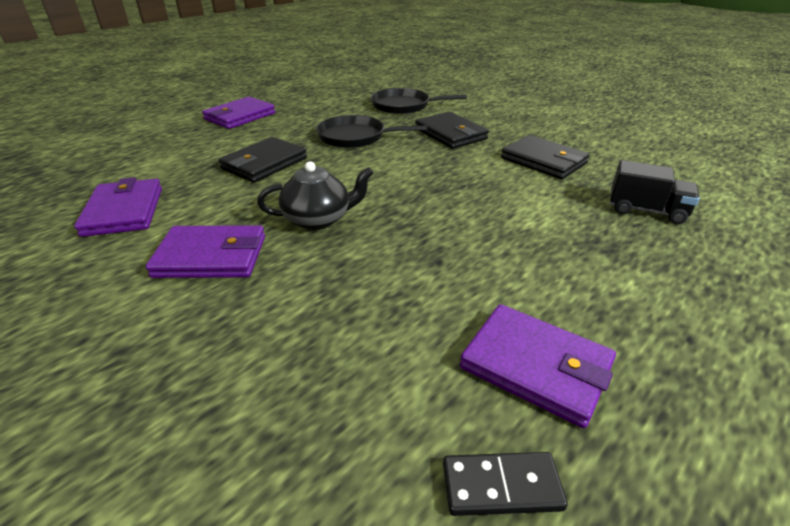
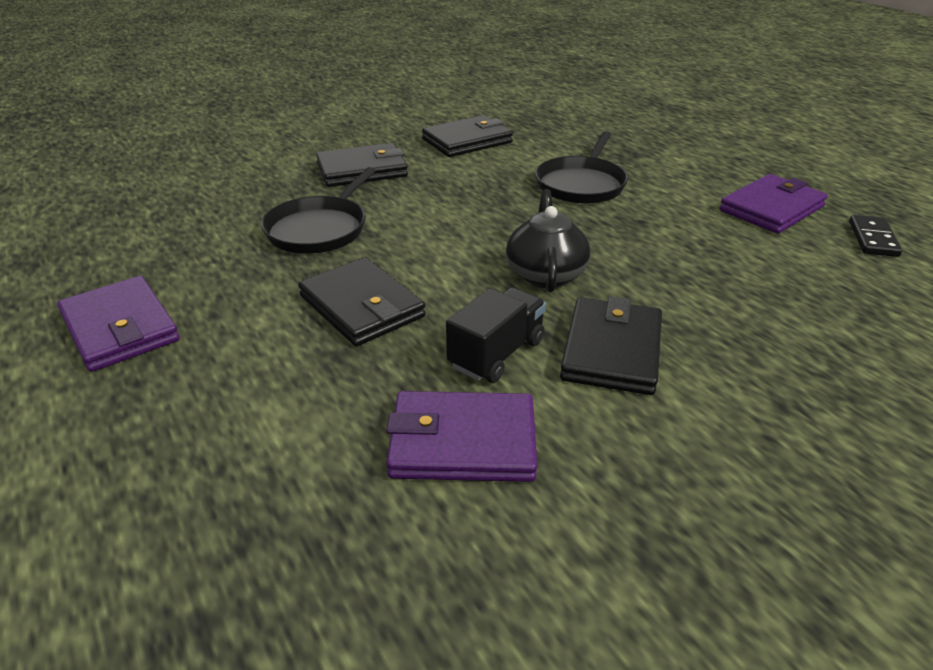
camera: 75 degrees left, 0 degrees up
purple wallet [146,225,265,278] -> black wallet [560,296,662,395]
black pan [370,88,467,114] -> black pan moved to [535,131,628,204]
black truck [610,160,700,224] -> black truck moved to [446,287,546,383]

